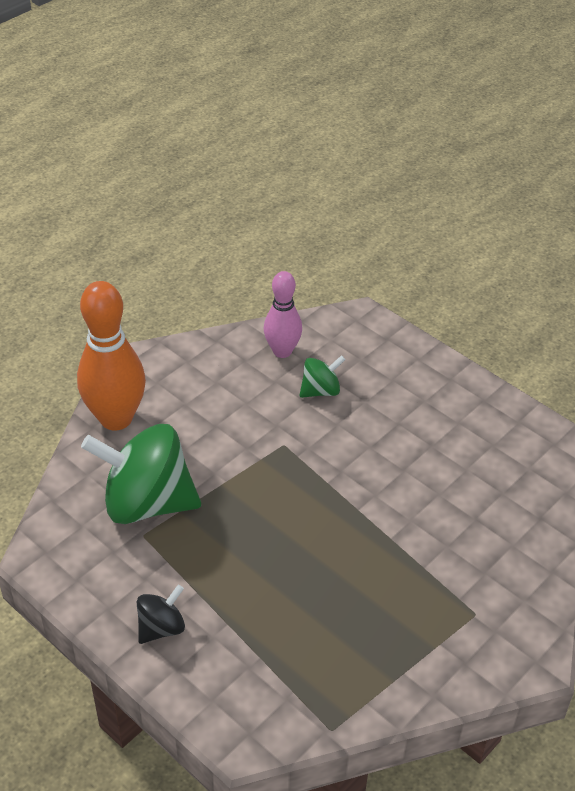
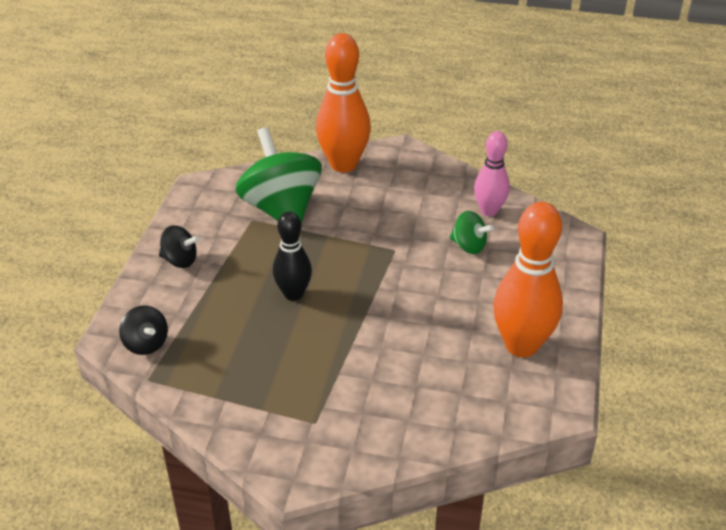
camera: 60 degrees right, 5 degrees down
none -> black spinning top [119,305,168,355]
none -> black bowling pin [273,212,312,301]
none -> orange bowling pin [493,202,563,357]

